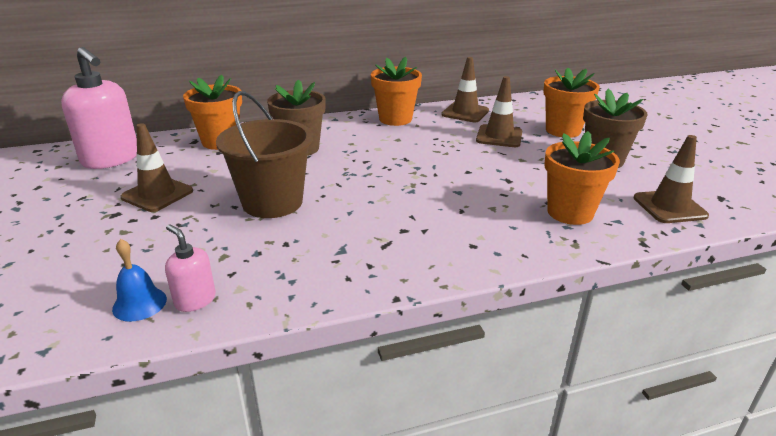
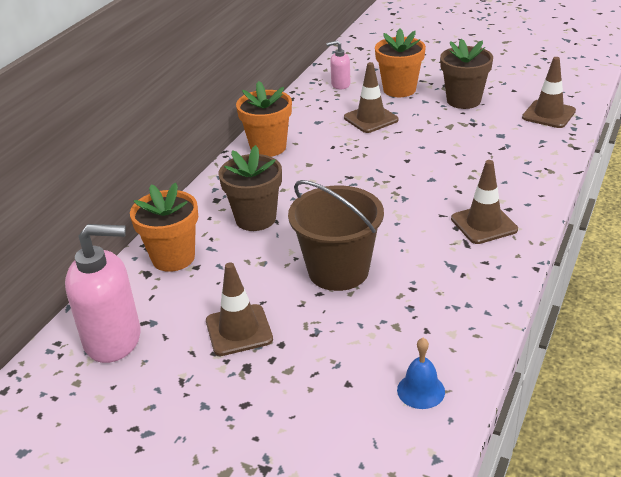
camera: 45 degrees left, 5 degrees up
pink soap dispenser [165,224,216,312] -> pink soap dispenser moved to [326,40,351,89]
brown traffic cone [441,57,489,122] -> brown traffic cone moved to [451,160,518,244]
orange flower pot [544,131,620,225] -> none

